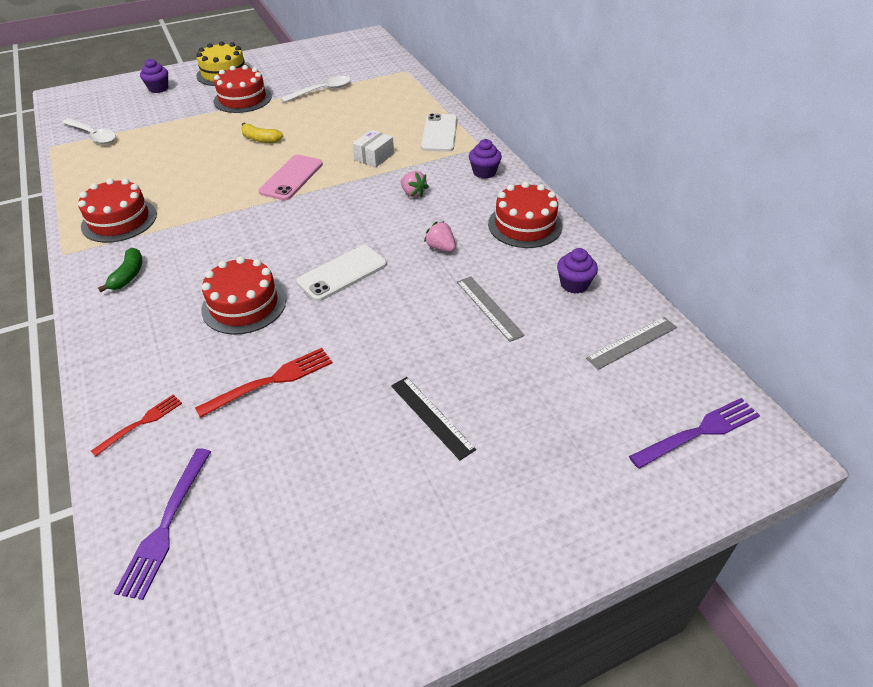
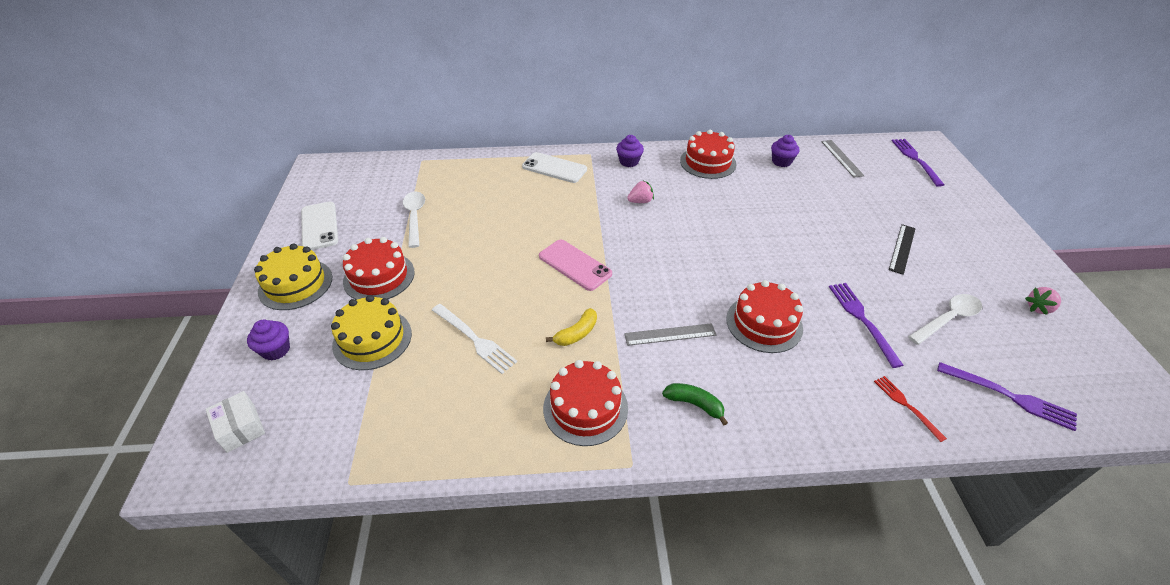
camera: 70 degrees left, 0 degrees up
white spoon [62,118,116,144] -> white spoon moved to [908,294,982,345]
red fork [195,348,333,418] -> purple fork [829,283,904,368]
yellow banana [241,123,283,143] -> yellow banana moved to [546,308,597,346]
white phone [296,245,387,301] -> white phone moved to [301,202,338,250]
white box [352,130,394,168] -> white box moved to [205,391,265,453]
black ruler [391,377,476,460] -> black ruler turned 45 degrees counterclockwise [889,224,916,275]
pink strawberry [424,221,456,252] -> pink strawberry moved to [1025,287,1061,315]
grey ruler [457,276,525,342] -> grey ruler moved to [624,323,716,346]
none -> yellow cake [331,295,412,370]
none -> white fork [432,304,517,374]

